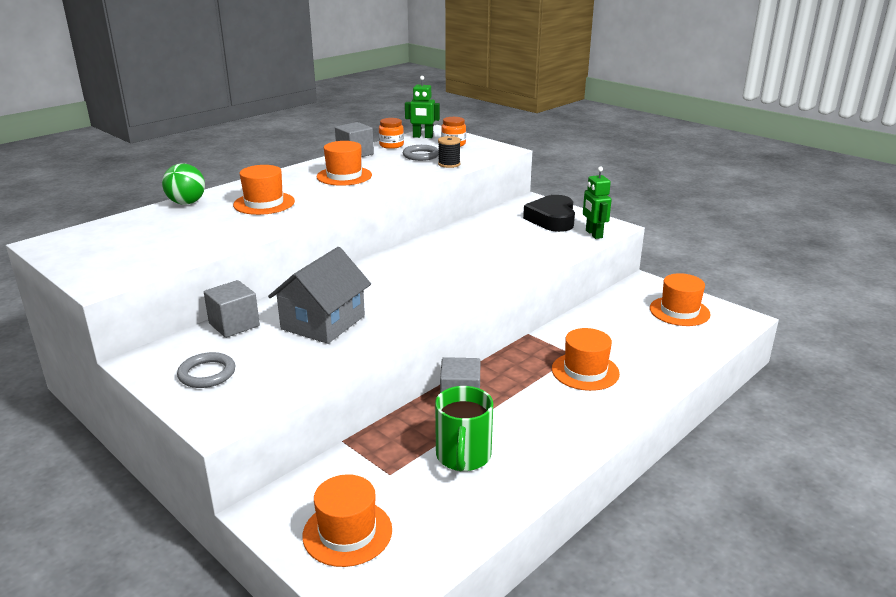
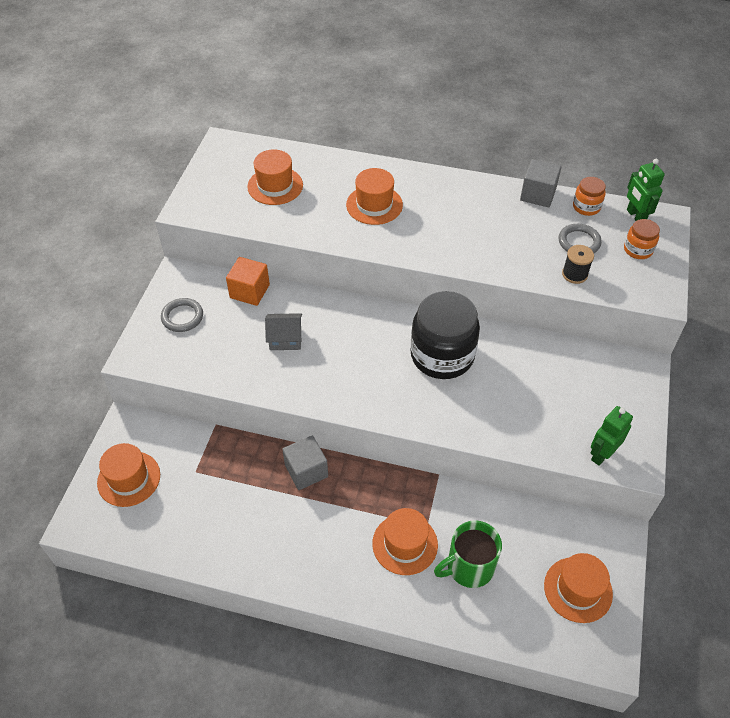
camera: 60 degrees right, 25 degrees up
green ball [162,163,205,204] -> none
grey cube [204,280,260,338] -> orange cube [226,257,270,306]
grey house [268,247,371,344] -> grey house [265,313,302,350], size x0.57
orange hat [317,141,372,186] -> orange hat moved to [247,149,303,205]
green mug [435,386,493,471] -> green mug moved to [434,520,502,588]
black heart [523,195,575,232] -> none
none -> black jar [411,291,480,379]

